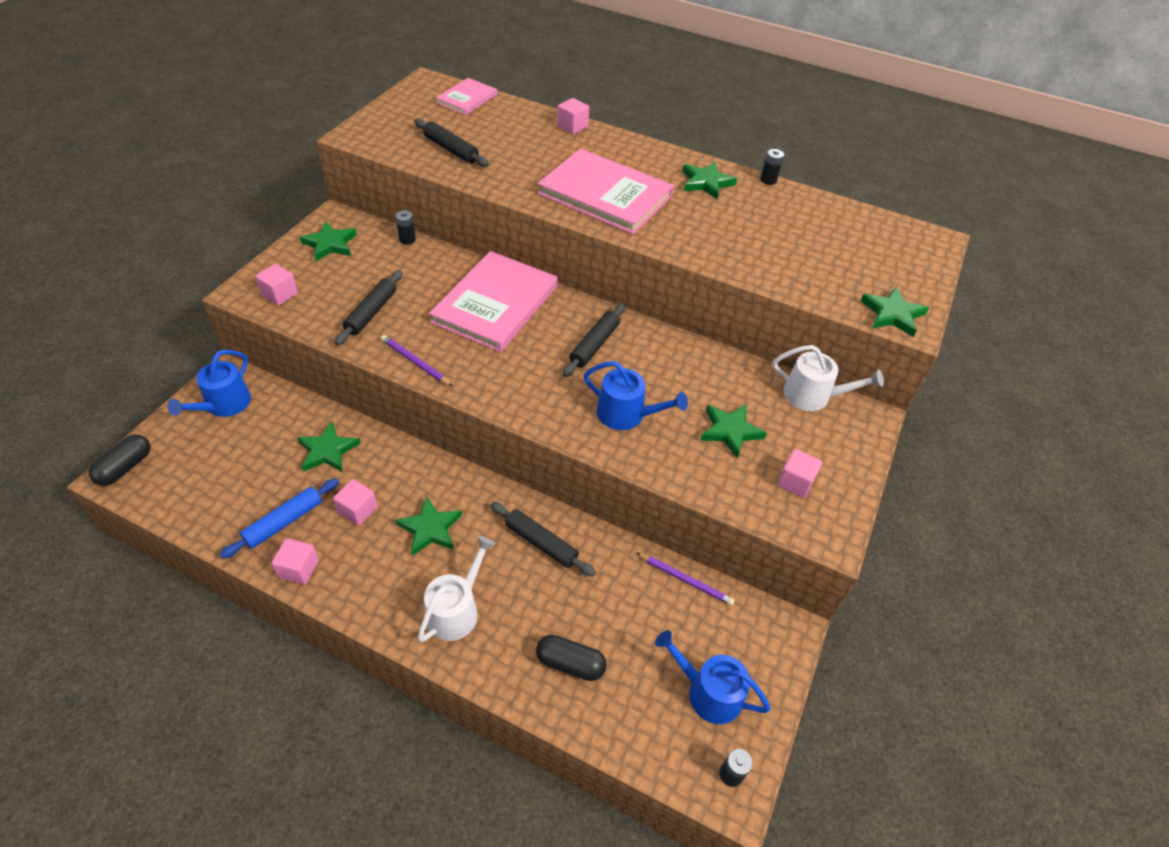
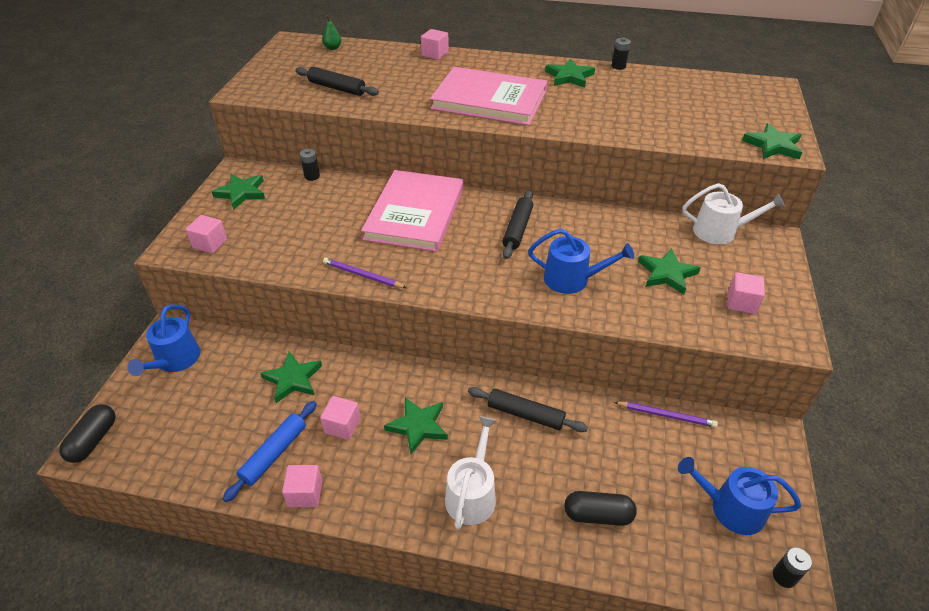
camera: 10 degrees left, 5 degrees down
black rolling pin [335,270,402,345] -> none
pink book [436,78,497,115] -> green pear [322,15,342,50]

